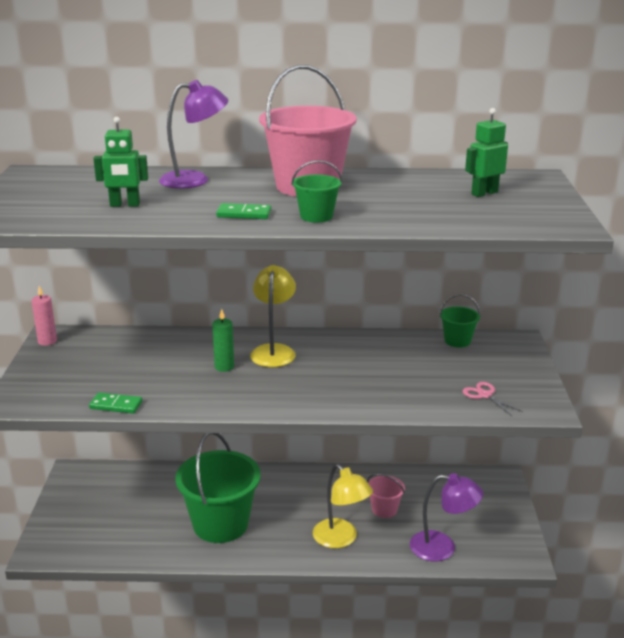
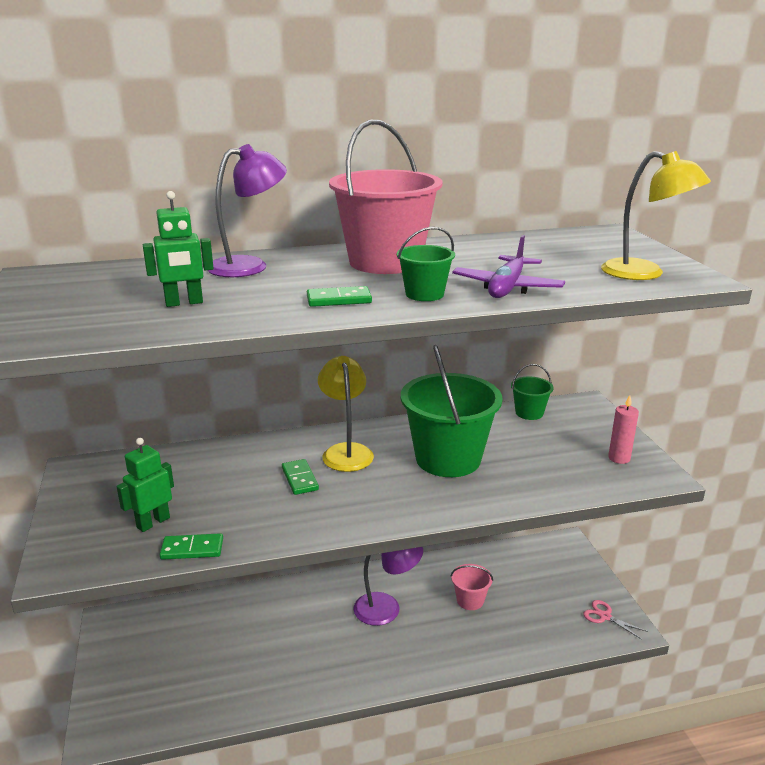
camera: 15 degrees left, 0 degrees up
pink candle [31,286,57,346] -> pink candle moved to [608,395,639,464]
green bucket [175,433,261,543] -> green bucket moved to [401,345,503,477]
green candle [212,309,234,372] -> green domino [282,459,319,495]
yellow lamp [313,464,373,548] -> yellow lamp moved to [601,151,711,280]
purple lamp [410,473,483,562] -> purple lamp moved to [353,547,423,626]
pink scissors [463,382,523,416] -> pink scissors moved to [583,600,648,640]
green robot [465,108,508,197] -> green robot moved to [117,438,174,532]
none -> purple plane [452,235,565,298]

